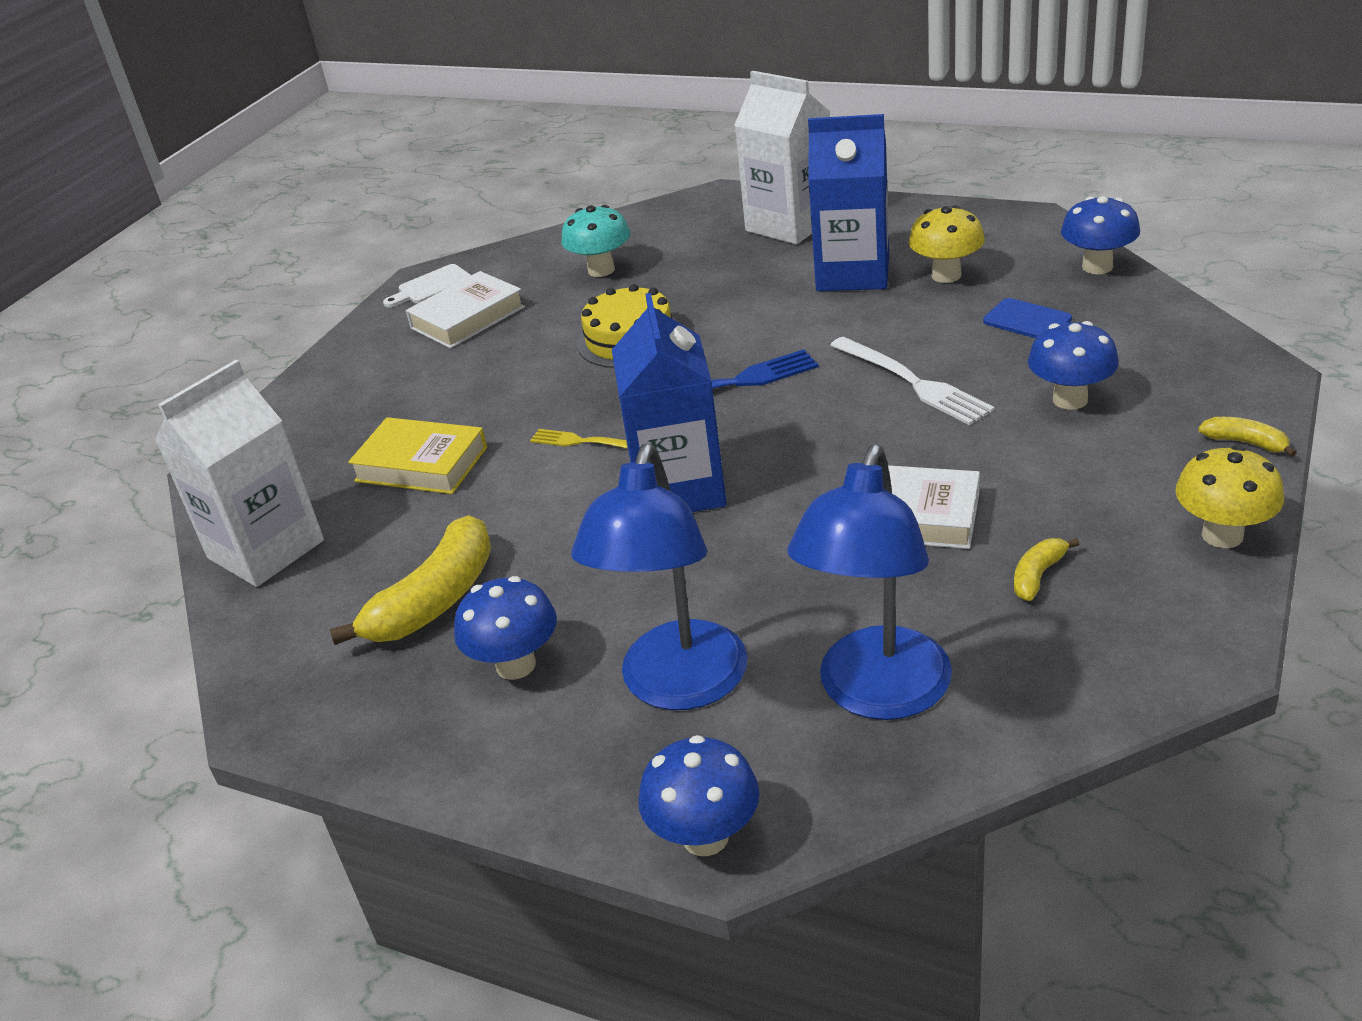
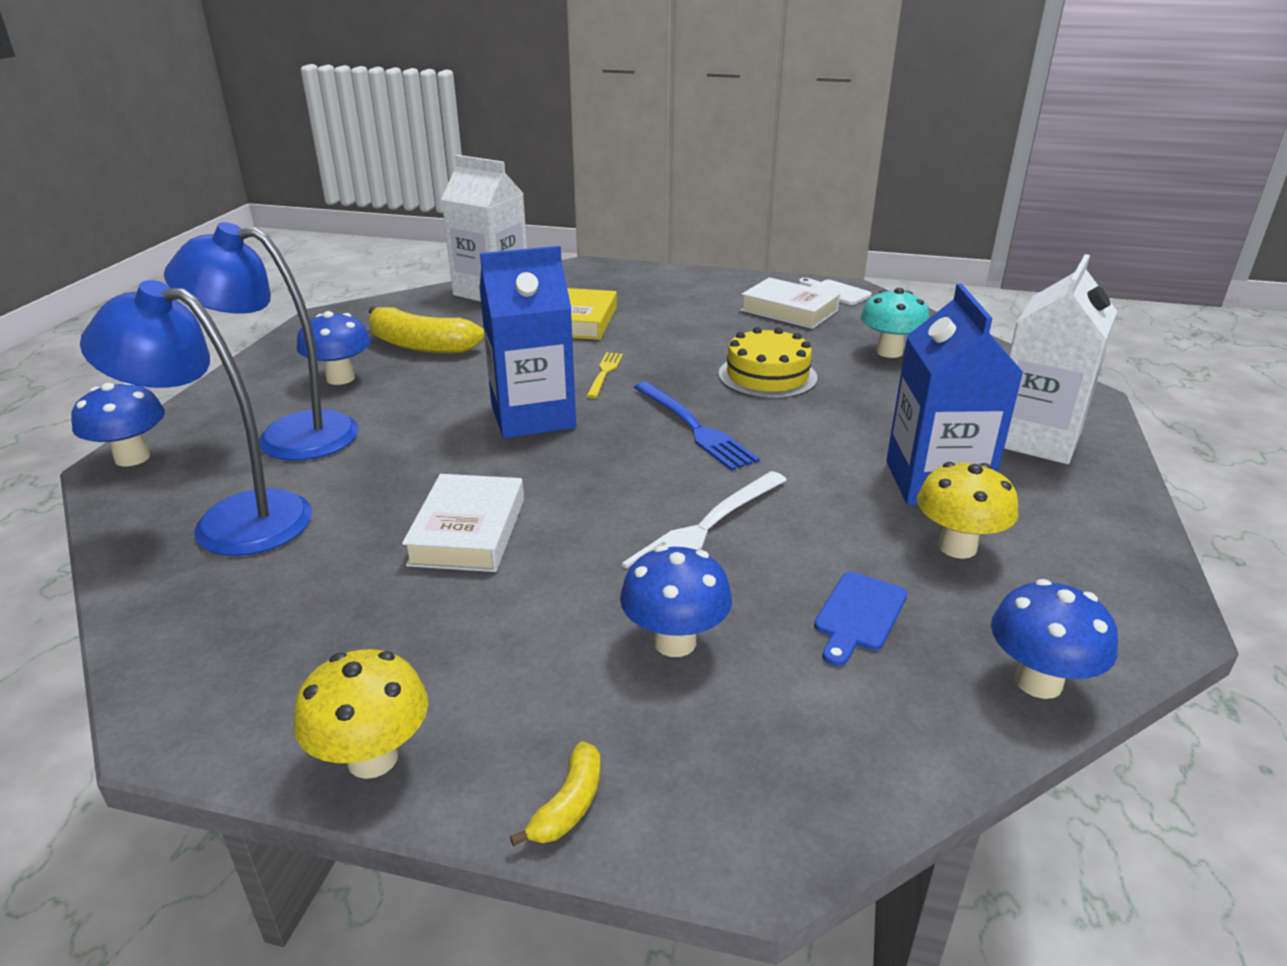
camera: 75 degrees right, 5 degrees down
yellow banana [1014,538,1079,601] -> none

